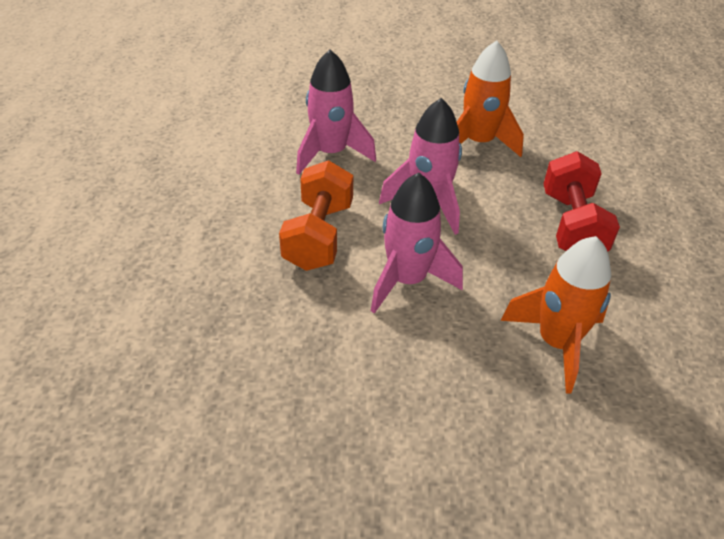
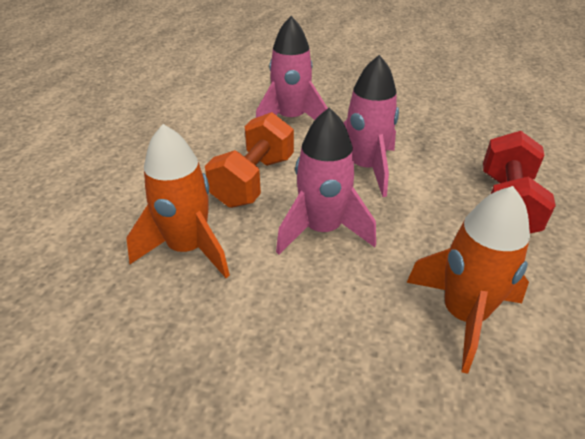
camera: 15 degrees right, 5 degrees down
orange rocket [457,40,524,157] -> orange rocket moved to [126,124,230,278]

